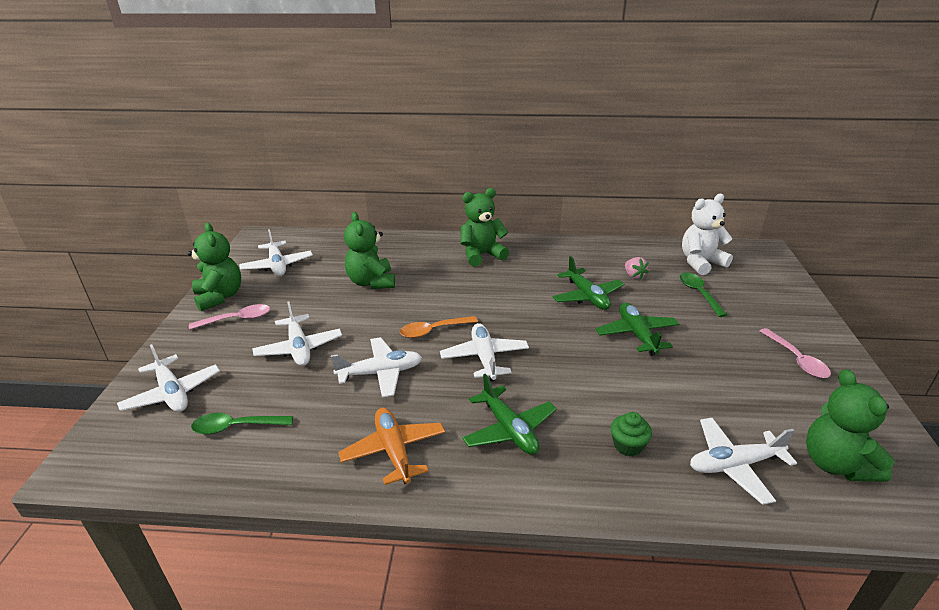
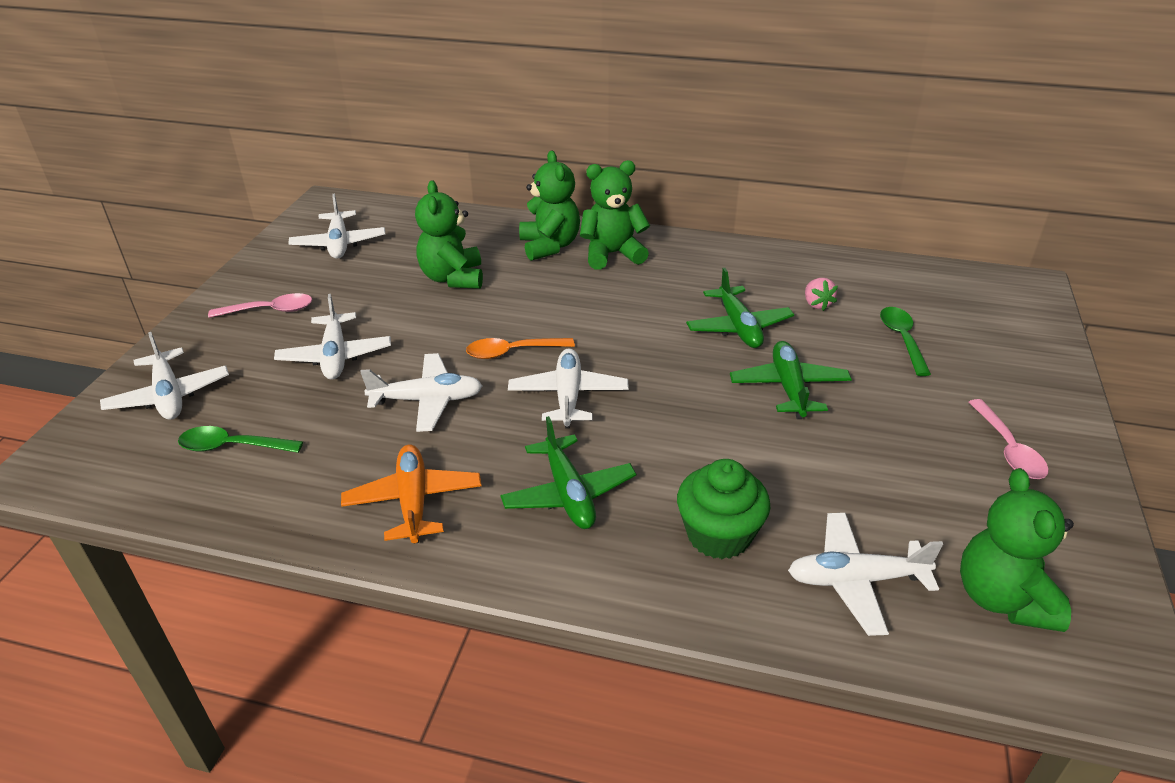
camera: 10 degrees right, 5 degrees up
green teddy bear [188,223,241,311] -> green teddy bear moved to [519,150,580,261]
green cupcake [611,412,652,456] -> green cupcake [677,459,770,559], size x1.66
white teddy bear [682,194,733,275] -> none

